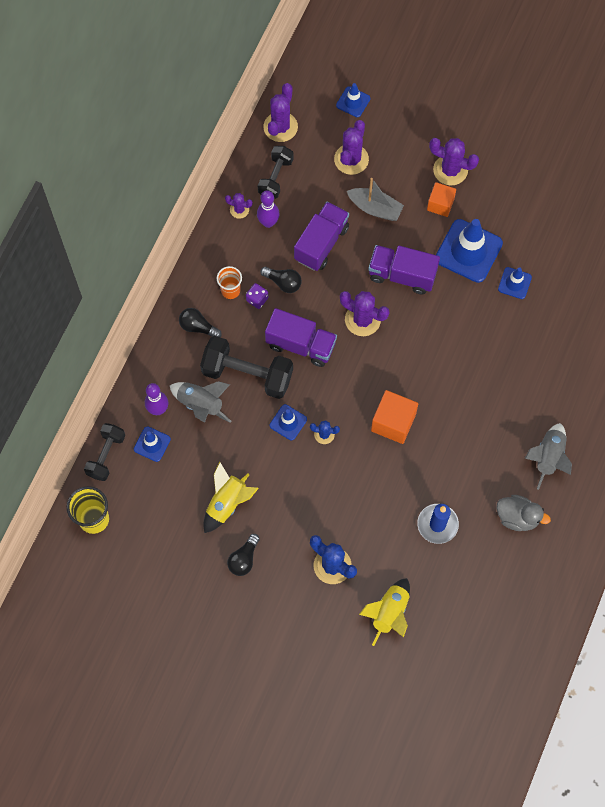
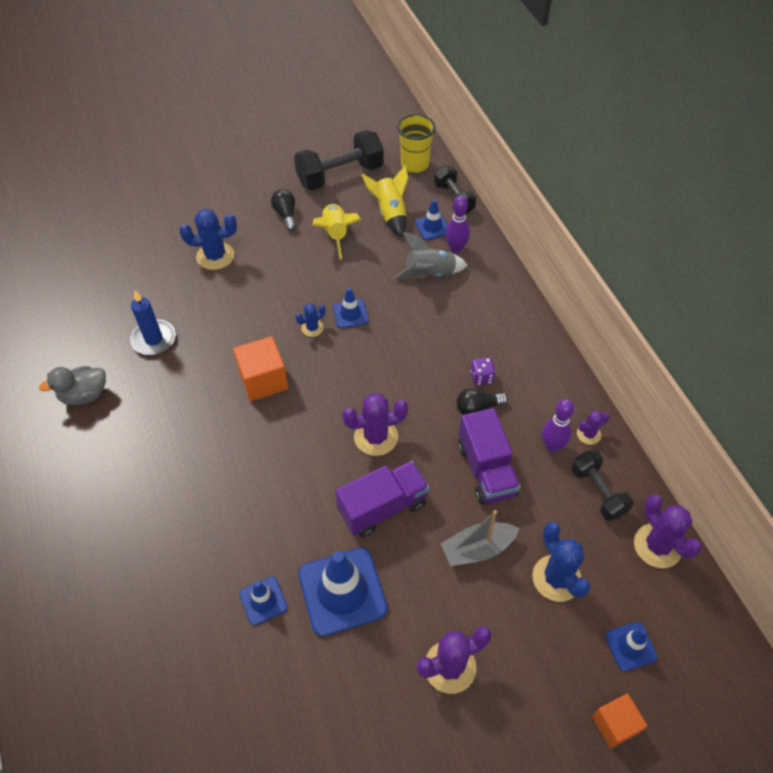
camera: 135 degrees right, 15 degrees down
black light bulb [179,308,222,337] -> none
black dumbbell [200,336,293,399] -> black dumbbell moved to [294,130,384,190]
orange cup [217,266,242,299] -> none
purple truck [265,308,337,367] -> none
purple cactus [334,120,369,175] -> blue cactus [532,522,590,602]
yellow rocket [359,578,410,646] -> yellow rocket moved to [362,165,409,237]
orange cube [427,182,456,217] -> orange cube moved to [592,694,648,748]
grey rocket [525,423,572,490] -> none

